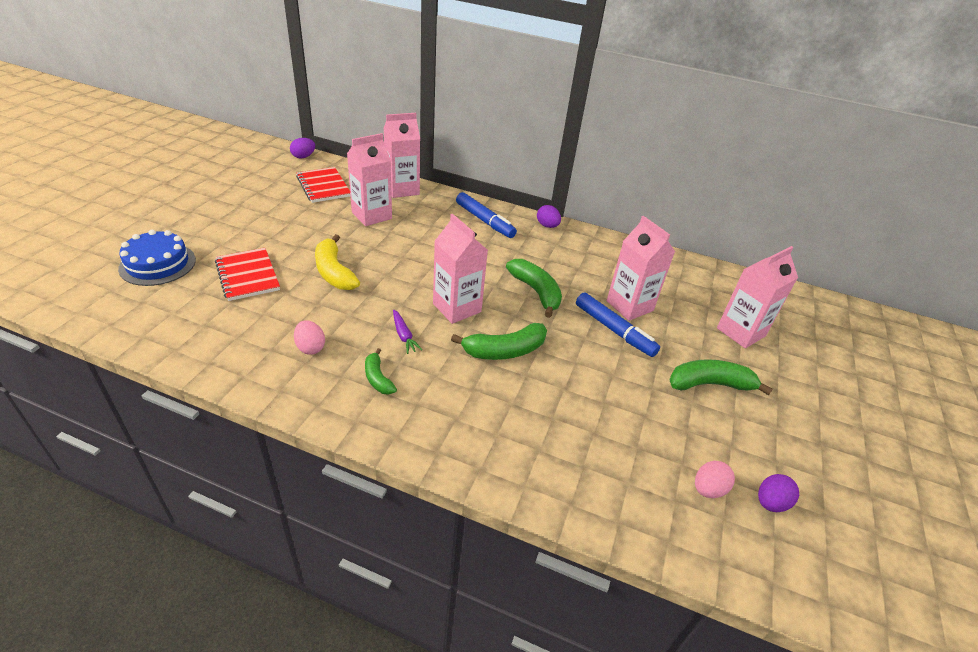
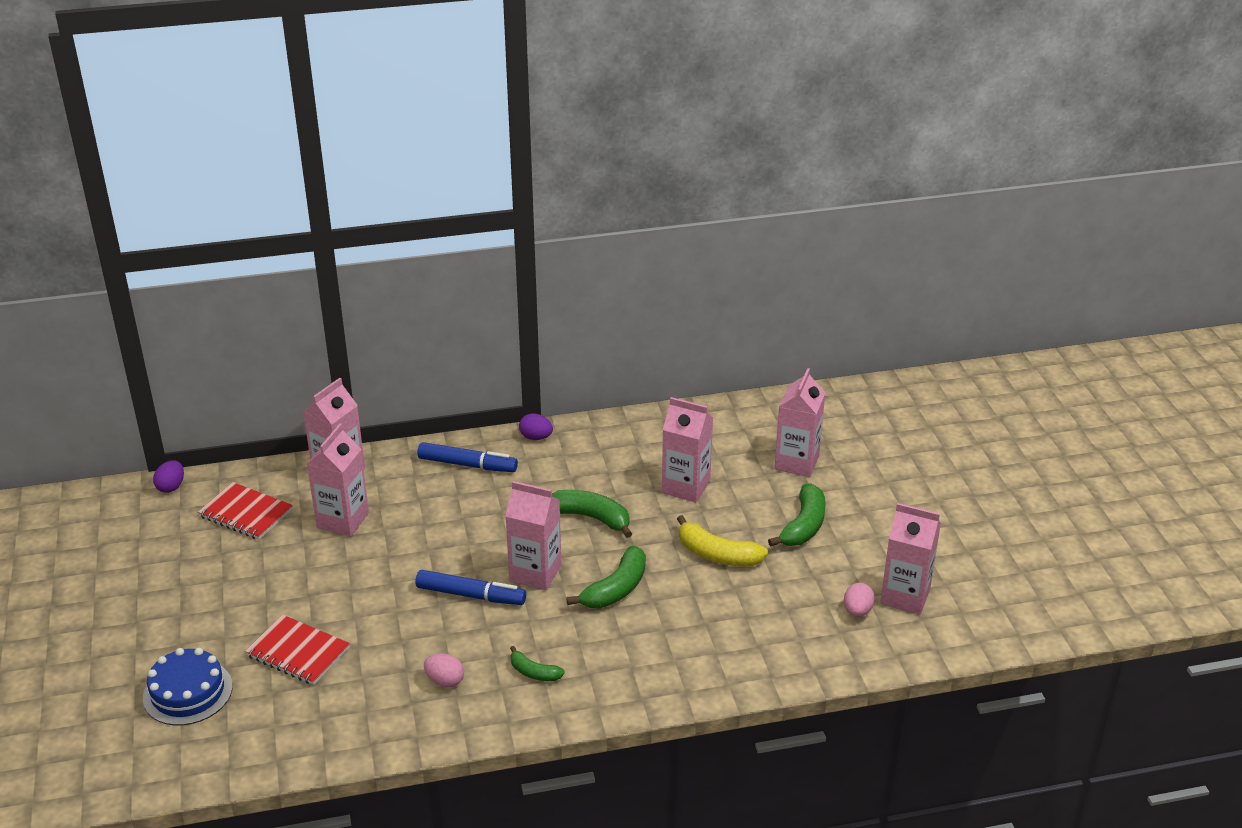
camera: 30 degrees left, 5 degrees down
yellow banana [315,234,360,290] -> yellow banana moved to [677,515,768,566]
purple carrot [393,309,422,354] -> none
blue marker [576,292,660,357] -> blue marker moved to [415,570,526,605]
green banana [669,359,773,395] -> green banana turned 150 degrees clockwise [768,484,826,546]
purple egg [758,474,799,512] -> pink carton [880,503,941,615]

